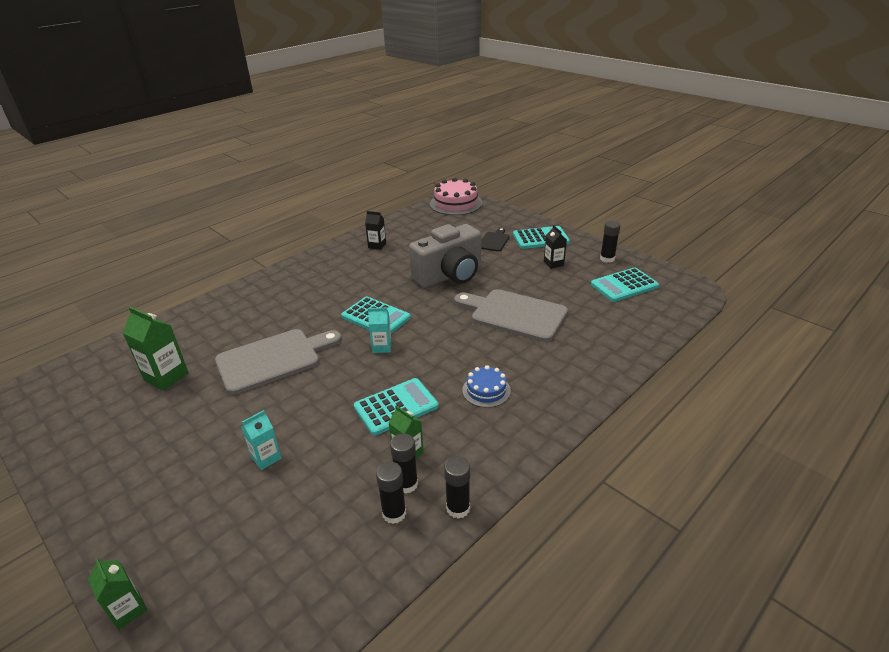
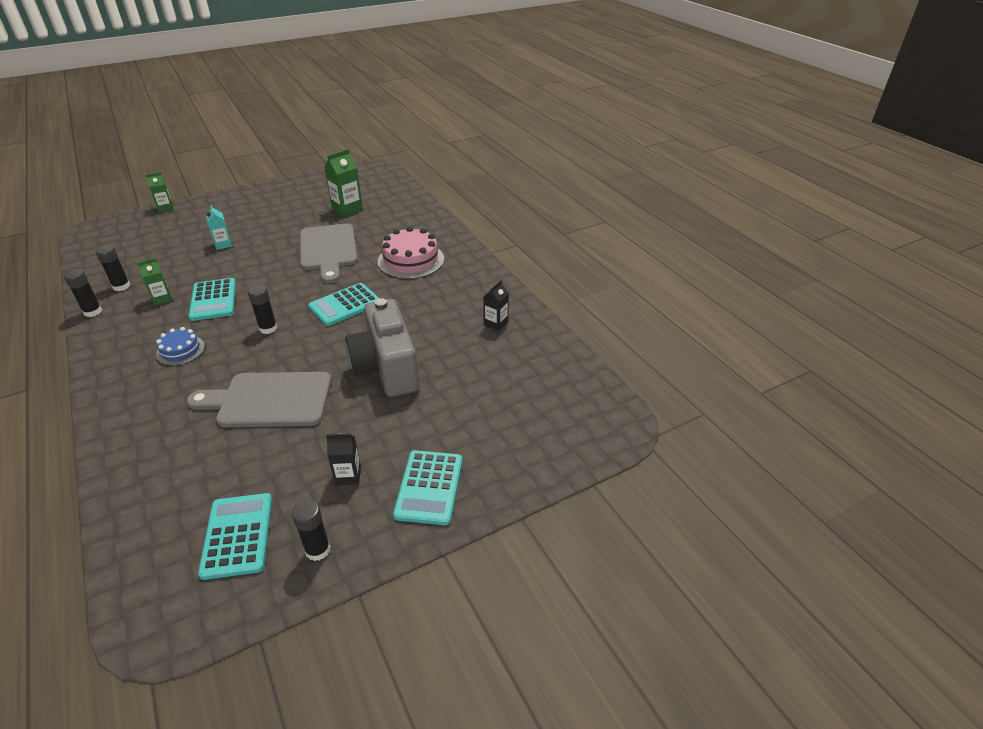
camera: 105 degrees right, 5 degrees up
turquoise carton [368,308,392,353] -> none
black glue stick [390,433,418,493] -> black glue stick moved to [248,285,277,334]
pink cake [430,178,482,215] -> pink cake moved to [378,226,444,279]
grey cutting board [454,289,568,342] -> grey cutting board turned 135 degrees counterclockwise [187,372,332,427]
black cutting board [481,228,510,252] -> none

